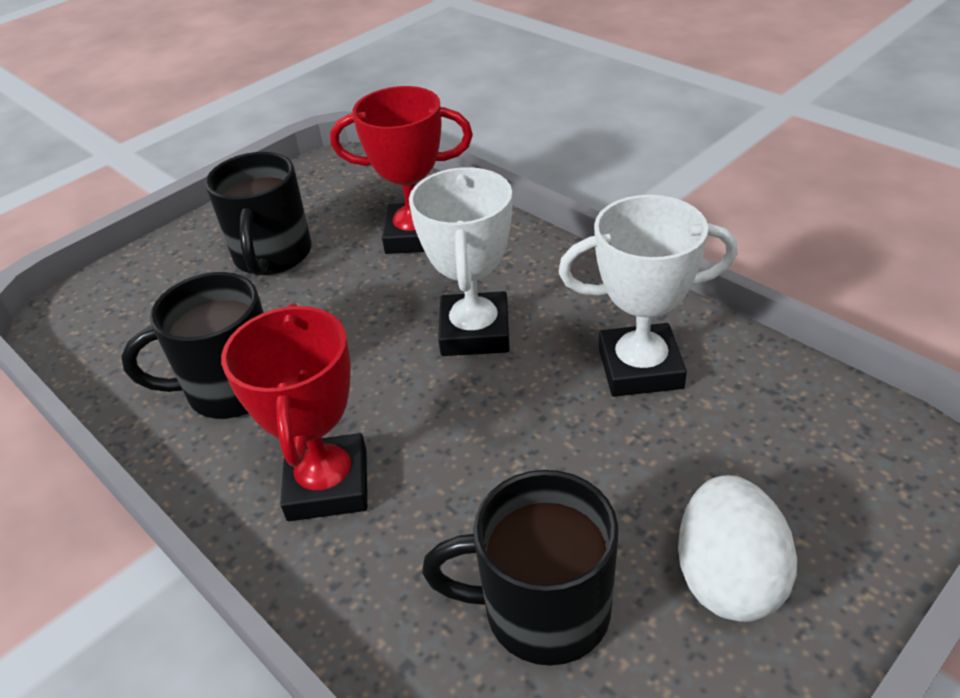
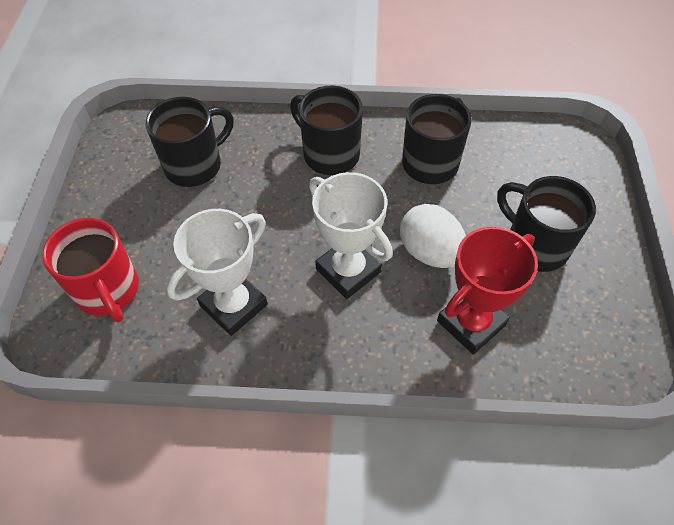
camera: 135 degrees right, 15 degrees up
red trophy [221,303,367,521] -> black mug [290,86,363,175]
white egg [678,475,797,622] -> white egg moved to [400,204,466,268]
none -> red mug [42,218,139,322]

